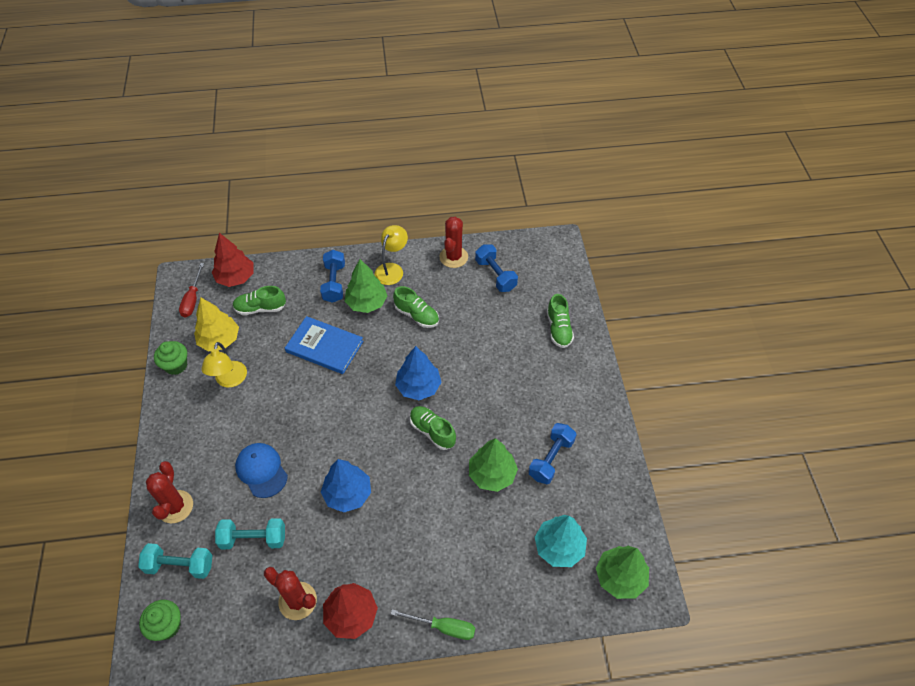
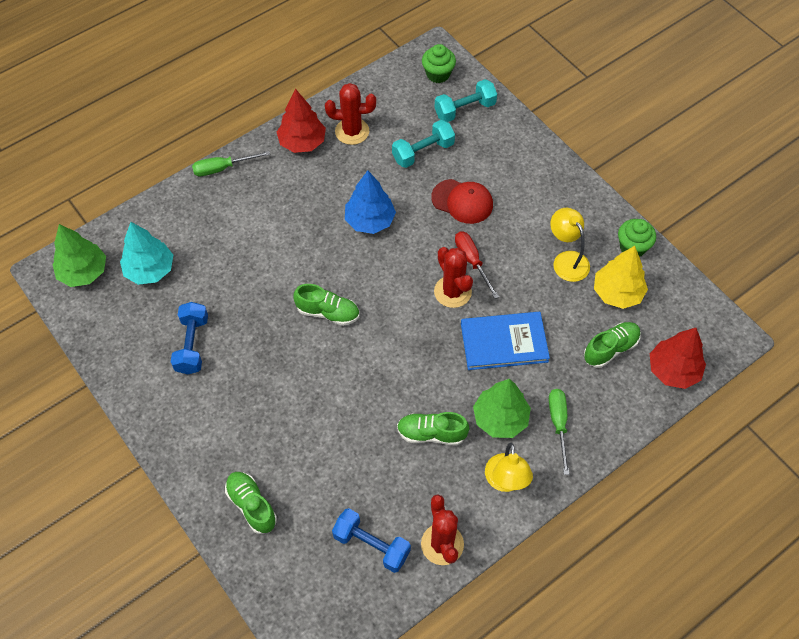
camera: 150 degrees right, 5 degrees up
red cactus [146,461,193,523] -> red cactus moved to [434,247,473,308]
red screwdriver [179,263,204,317] -> red screwdriver moved to [455,232,499,299]
blue cap [235,443,288,498] -> red cap [431,179,493,224]
blue dumbbell [320,250,345,303] -> green screwdriver [549,389,569,475]
blue tree [395,346,441,400] -> none
green tree [469,438,518,492] -> none

